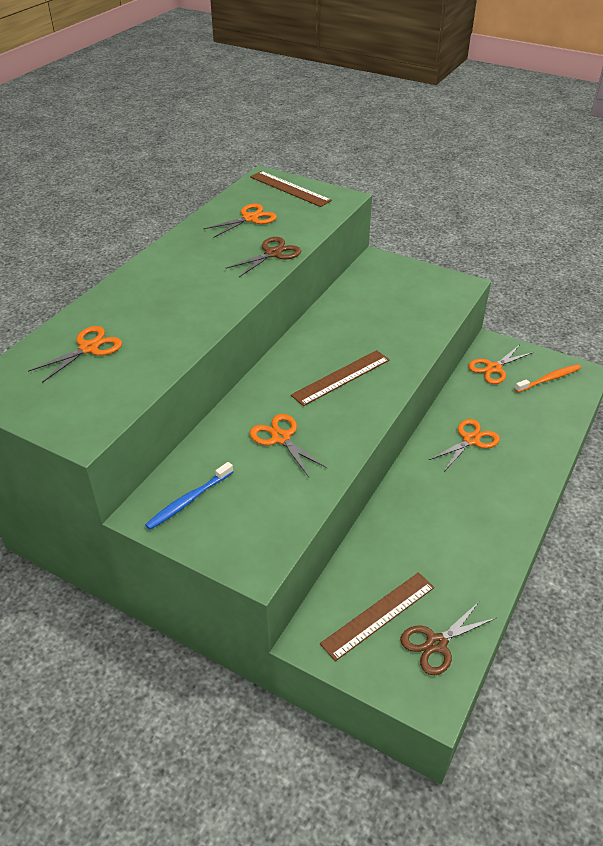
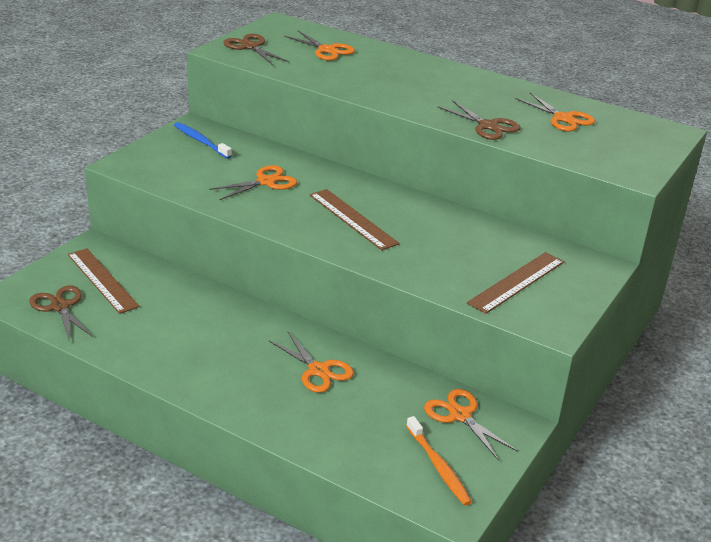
camera: 90 degrees right, 10 degrees down
brown ruler [250,171,332,207] -> brown ruler moved to [467,252,564,314]
none -> brown scissors [223,34,289,64]

